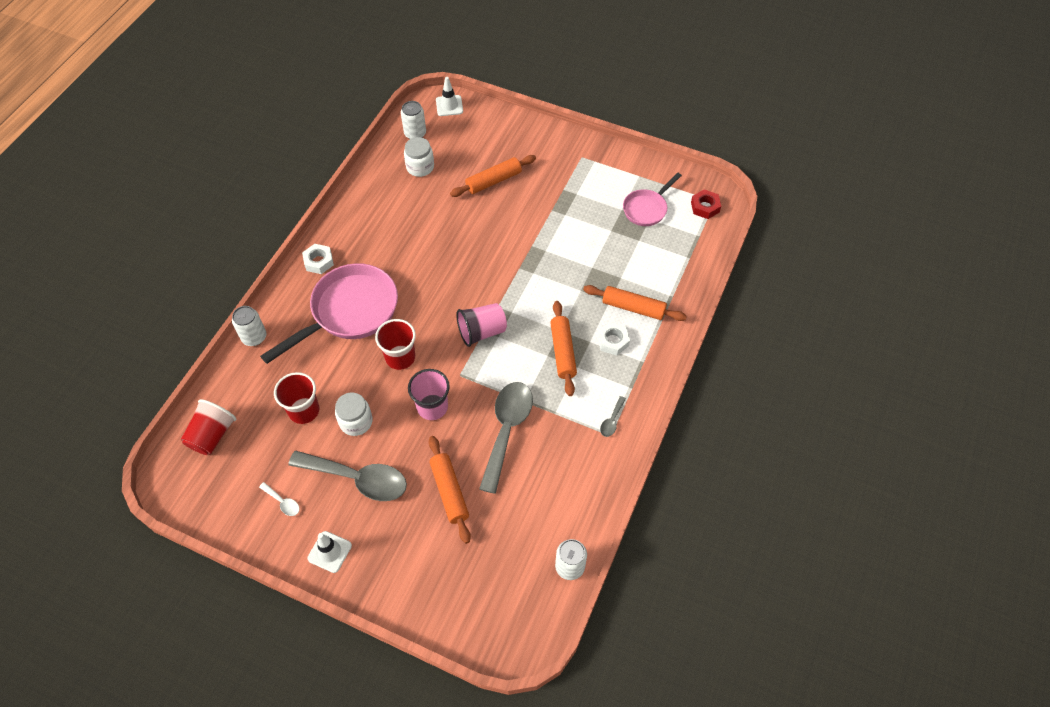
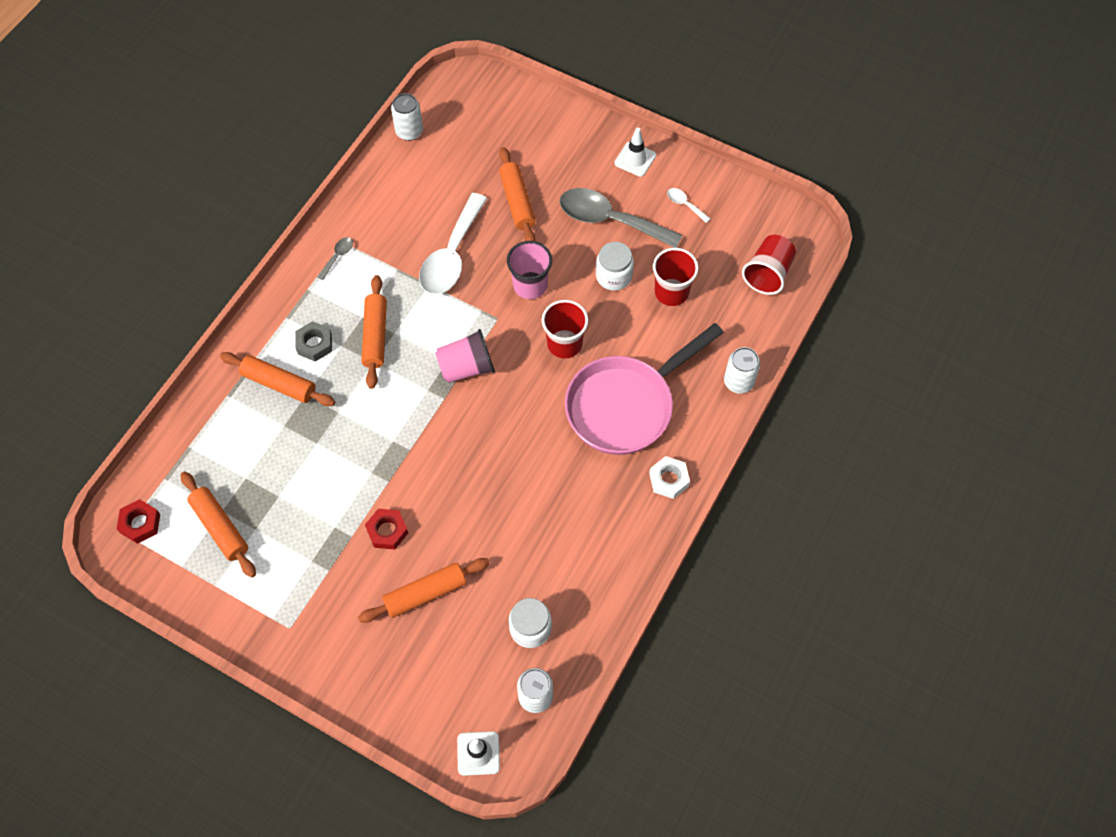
camera: 175 degrees left, 5 degrees up
grey spoon [479,382,533,494] -> white spoon [419,193,487,295]
white nut [597,322,630,355] -> grey nut [295,321,332,362]
pink pan [623,173,682,226] -> orange rolling pin [181,471,256,578]
none -> red nut [365,509,408,550]

